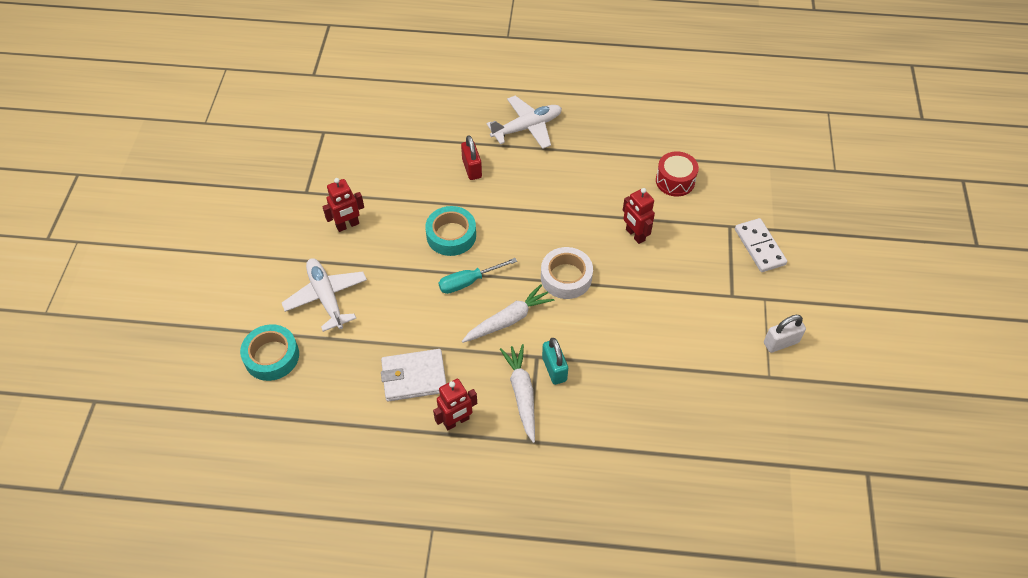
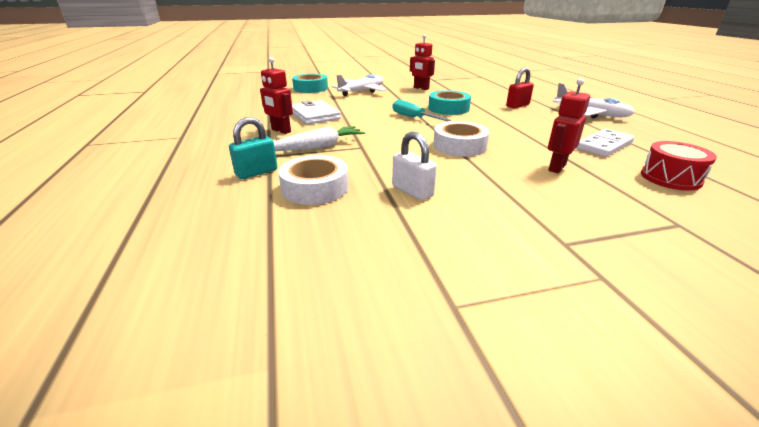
camera: 70 degrees right, 25 degrees down
white carrot [462,284,554,343] -> none
turquoise padlock [542,338,568,385] -> turquoise padlock moved to [229,117,277,179]
white domino [735,218,787,272] -> white domino moved to [576,129,634,157]
white padlock [764,315,806,353] -> white padlock moved to [392,132,437,201]
none -> white tape [278,155,349,205]

